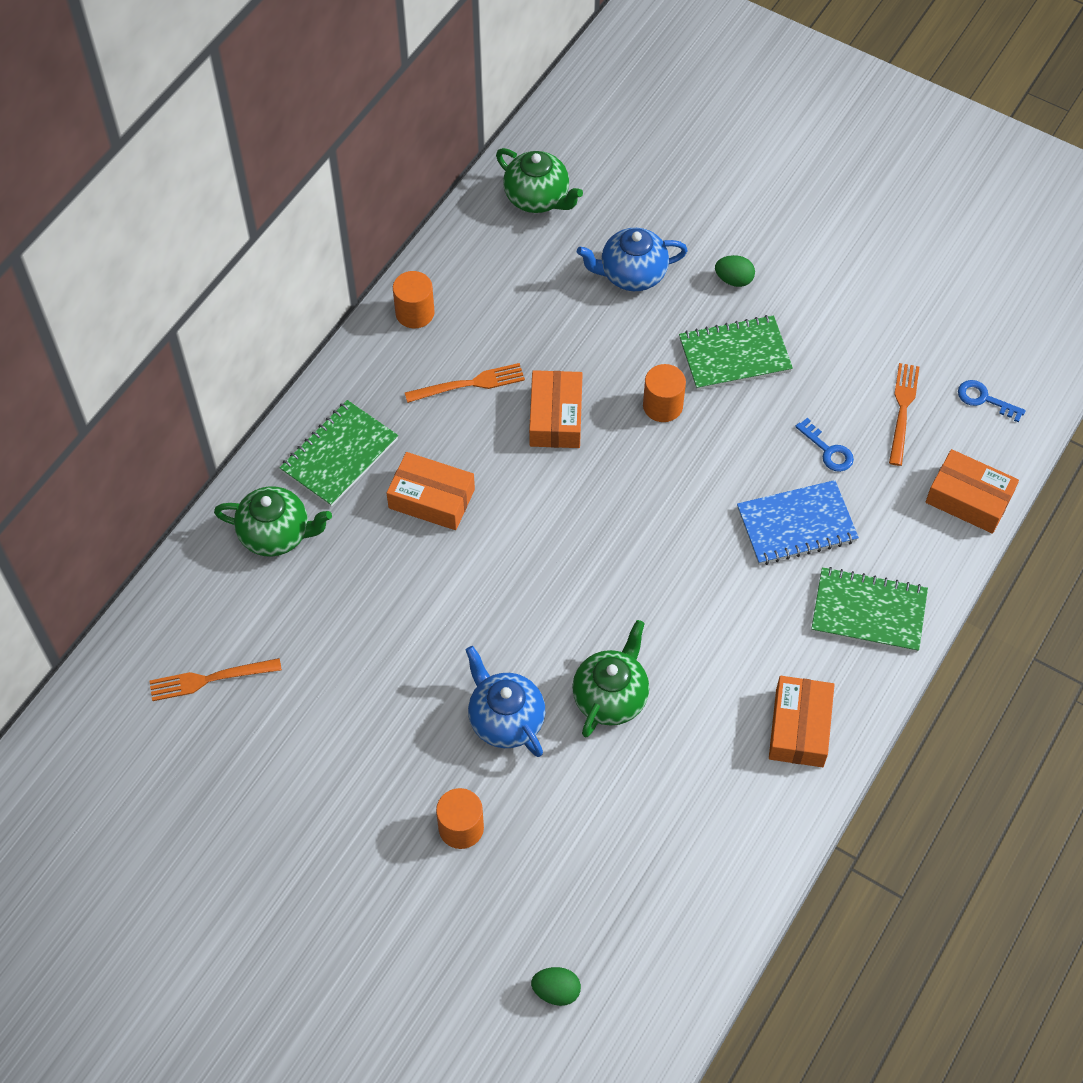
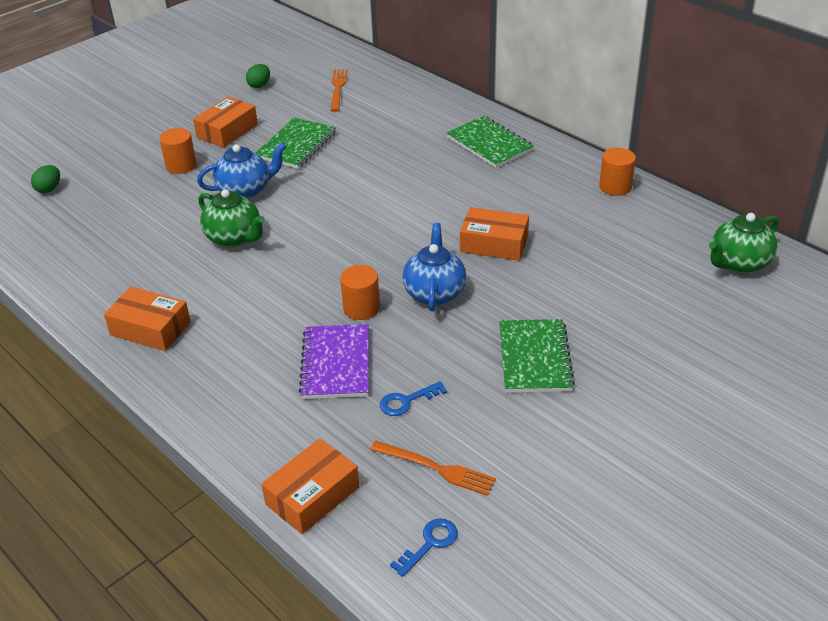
camera: 105 degrees right, 20 degrees down
green teapot [214,486,332,557] -> none
orange box [386,452,475,530] -> orange box moved to [193,96,258,148]
orange fork [405,363,525,403] -> none
blue teapot [577,228,688,291] -> blue teapot moved to [403,222,466,311]
orange cylinder [643,364,686,422] -> orange cylinder moved to [340,265,380,320]
green egg [715,255,755,287] -> green egg moved to [246,64,270,88]
blue notebook [737,480,859,565] -> purple notebook [299,324,369,399]
green notebook [811,567,928,653] -> green notebook moved to [256,117,336,169]

